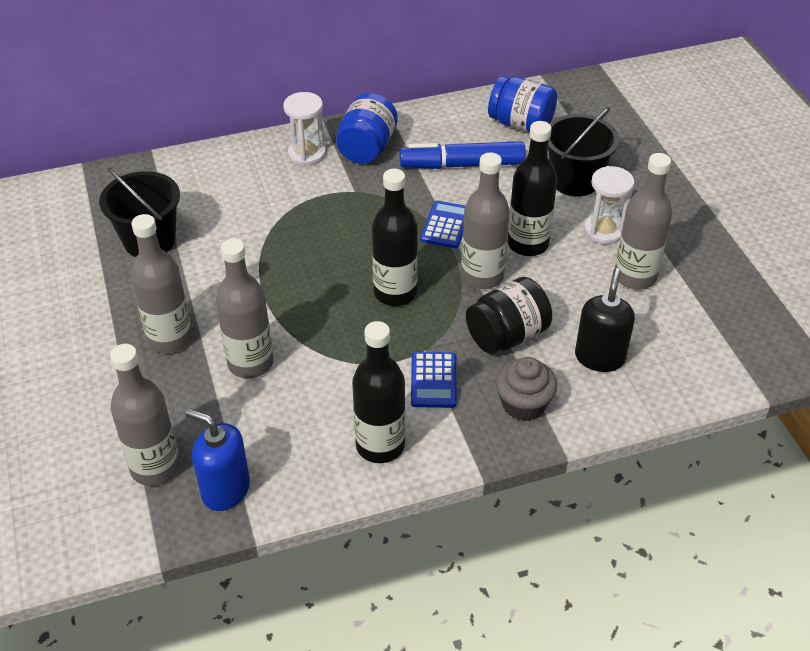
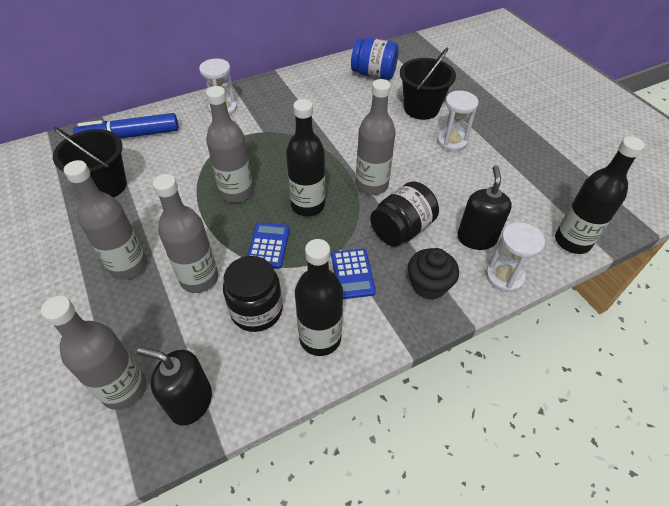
camera: 10 degrees left, 5 degrees up
blue soap dispenser [186,409,250,511] -> black soap dispenser [137,347,212,425]
blue jar [336,93,398,164] -> none
blue marker [400,141,526,169] -> blue marker moved to [73,113,179,139]
blue calculator [420,200,465,248] -> blue calculator moved to [247,222,290,269]
grey cupcake [496,357,557,421] -> black cupcake [408,248,459,300]
black bottle [508,121,557,256] -> black bottle moved to [555,136,645,254]
grey bottle [615,153,672,290] -> grey bottle moved to [206,86,253,203]
none -> black jar [223,256,283,332]
none -> white hourglass [486,222,545,292]

